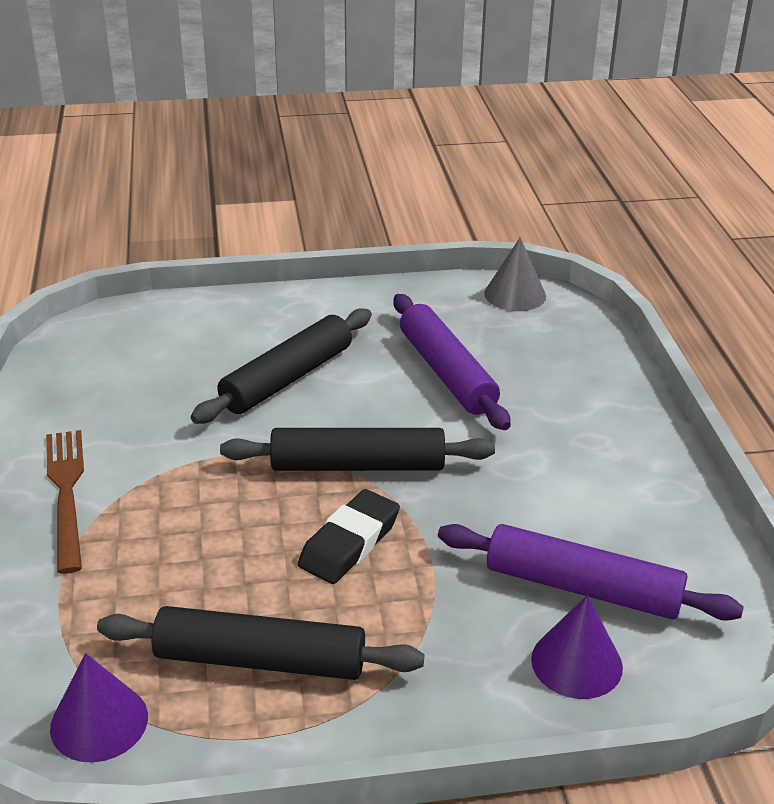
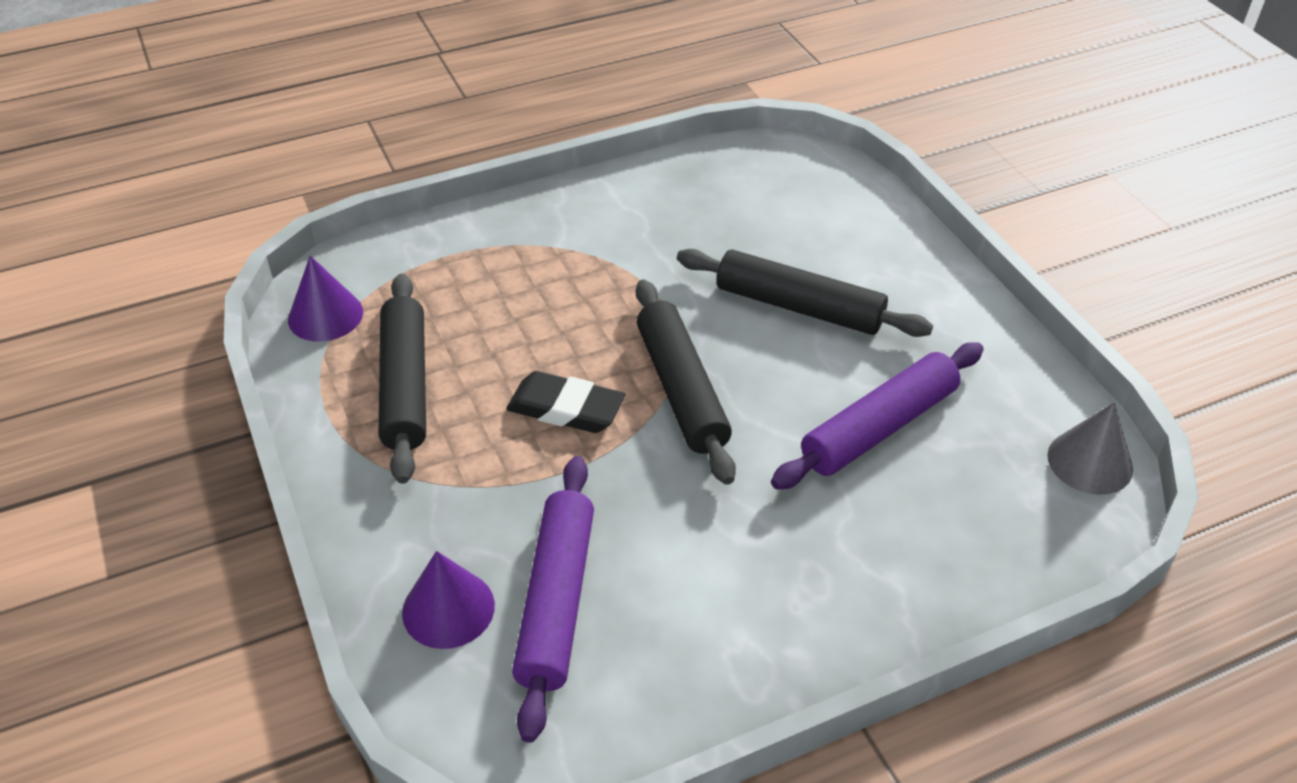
camera: 75 degrees right, 10 degrees up
brown fork [46,430,84,574] -> none

